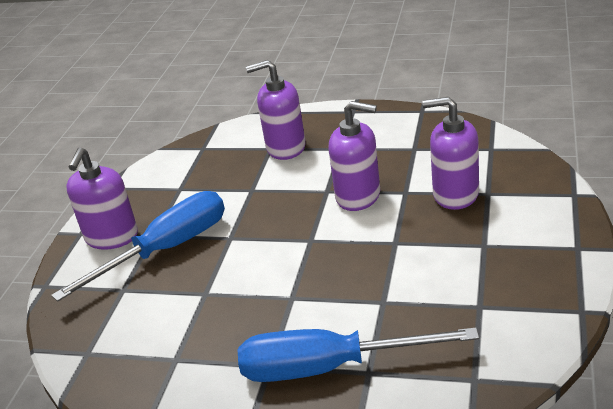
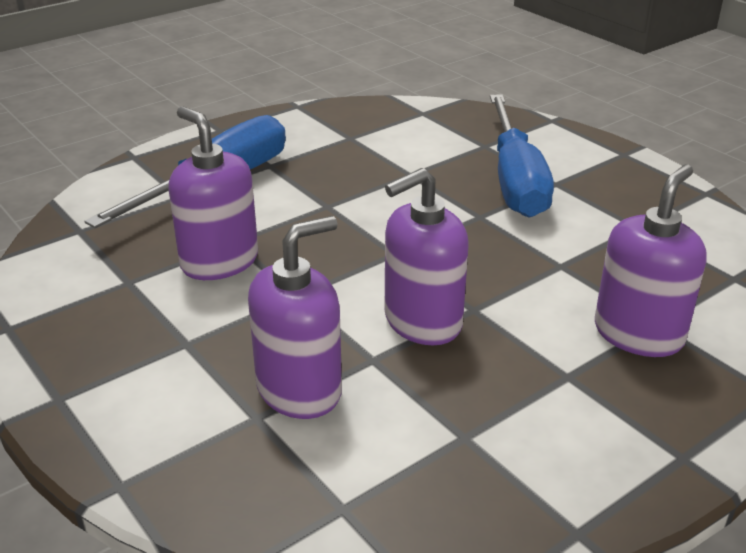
camera: 125 degrees right, 0 degrees up
purple soap dispenser [66,147,138,250] -> purple soap dispenser moved to [168,107,258,280]

